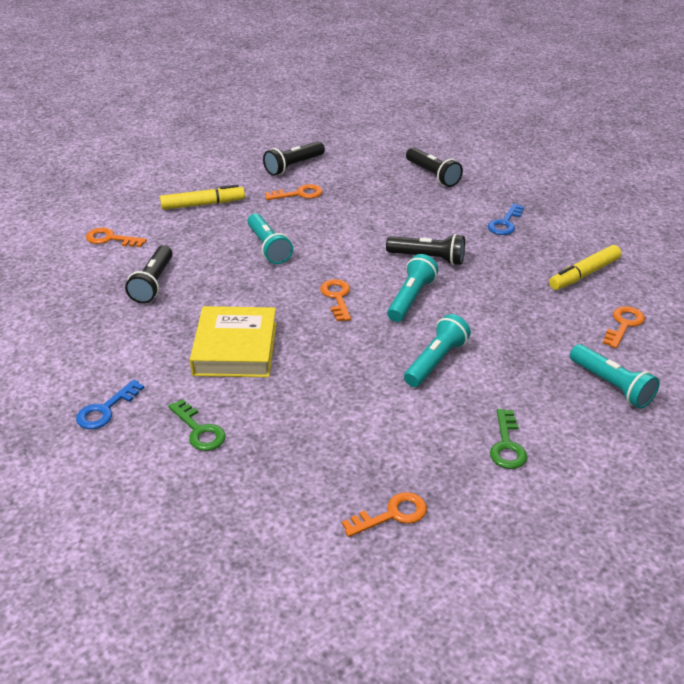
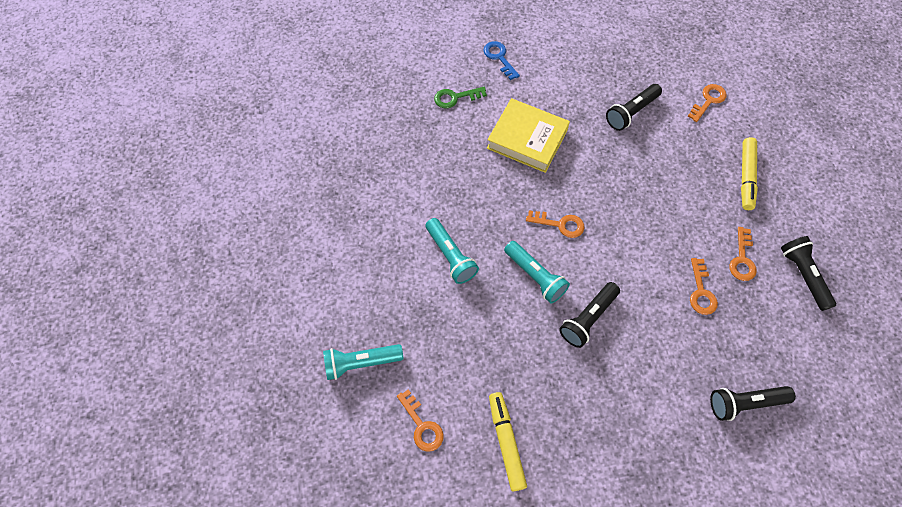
camera: 115 degrees right, 25 degrees up
black flashlight [125,245,173,303] -> black flashlight turned 75 degrees counterclockwise [606,84,662,131]
turquoise flashlight [247,213,293,264] -> none
orange key [342,492,427,537] -> orange key moved to [690,258,718,315]
blue key [488,203,524,235] -> none
green key [490,409,527,469] -> none

